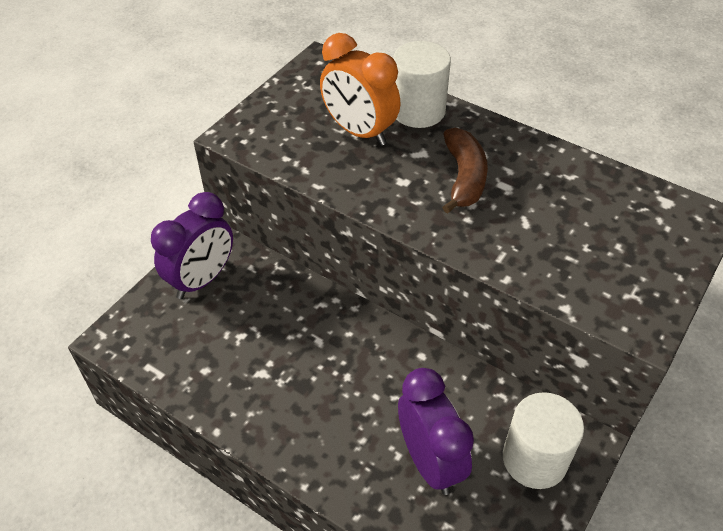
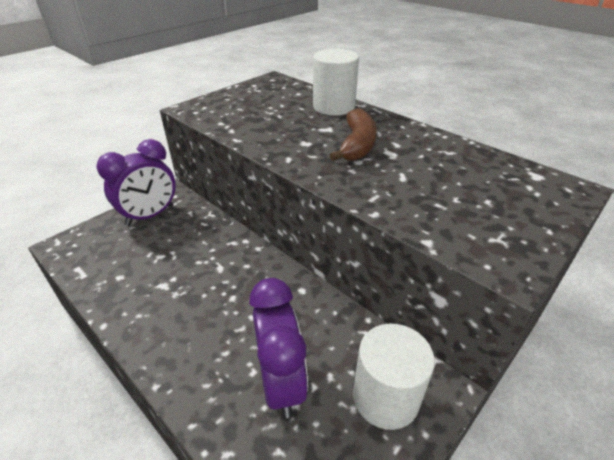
camera: 10 degrees right, 10 degrees down
orange clock [320,33,400,146] -> none

